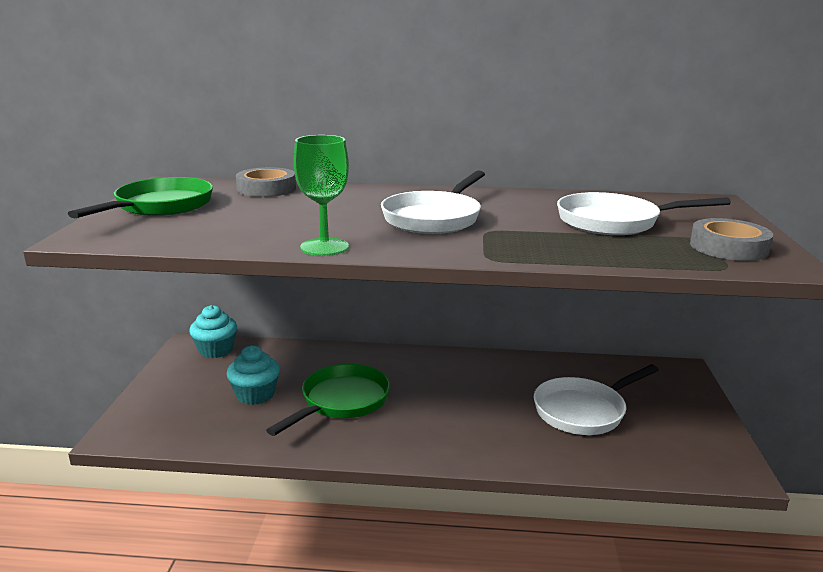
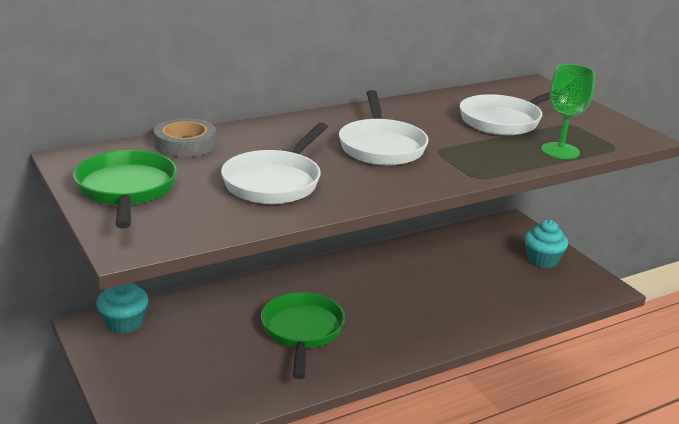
camera: 35 degrees left, 5 degrees up
turquoise cupcake [227,346,280,405] -> turquoise cupcake moved to [525,220,568,268]
green goblet [294,135,349,256] -> green goblet moved to [541,64,595,159]
white pan [534,365,659,435] -> white pan moved to [221,122,328,204]
grey tape [690,218,773,261] -> none

